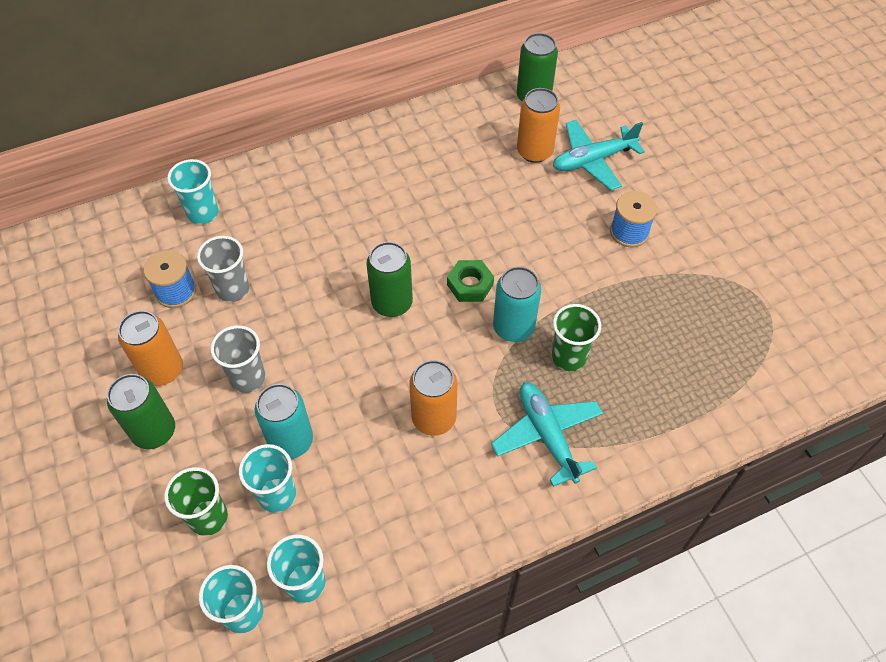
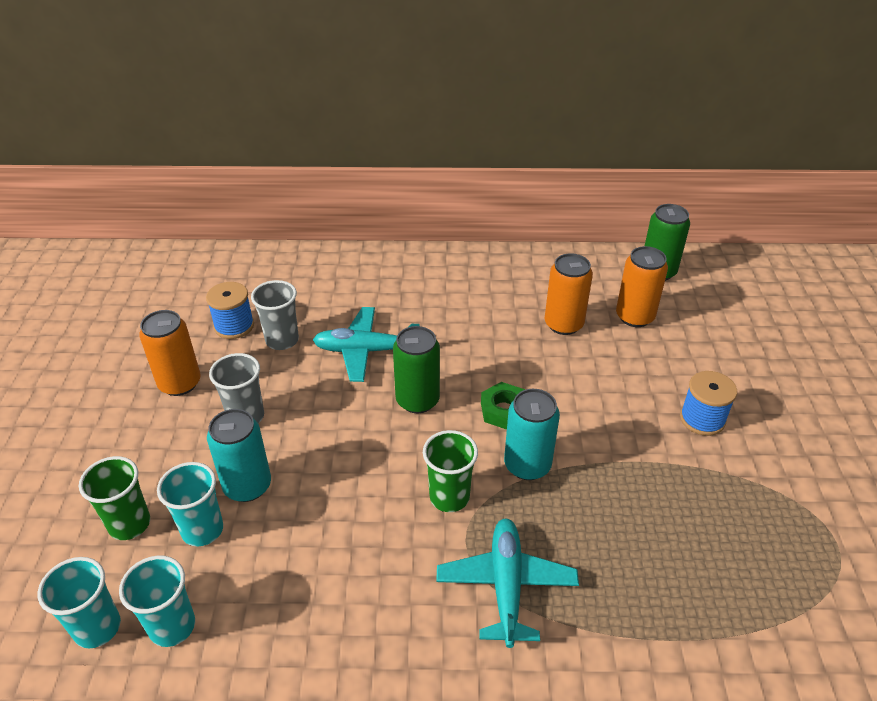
camera: 25 degrees right, 15 degrees down
green can [107,374,175,449] -> none
turquoise cup [167,159,219,225] -> none
orange can [409,360,458,436] -> orange can moved to [544,253,593,335]
green cup [552,304,601,371] -> green cup moved to [423,430,478,512]
turquoise plane [553,120,645,190] -> turquoise plane moved to [313,307,420,382]

